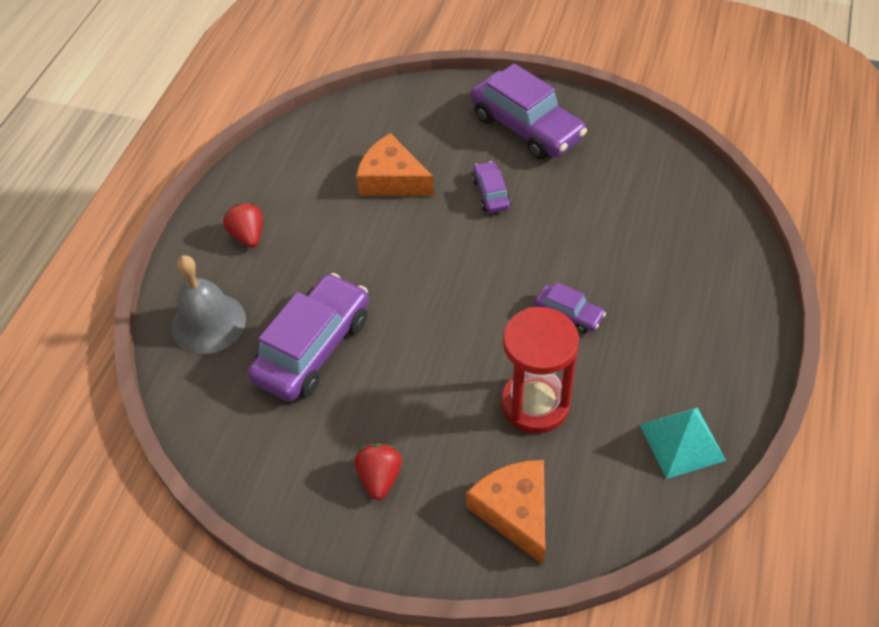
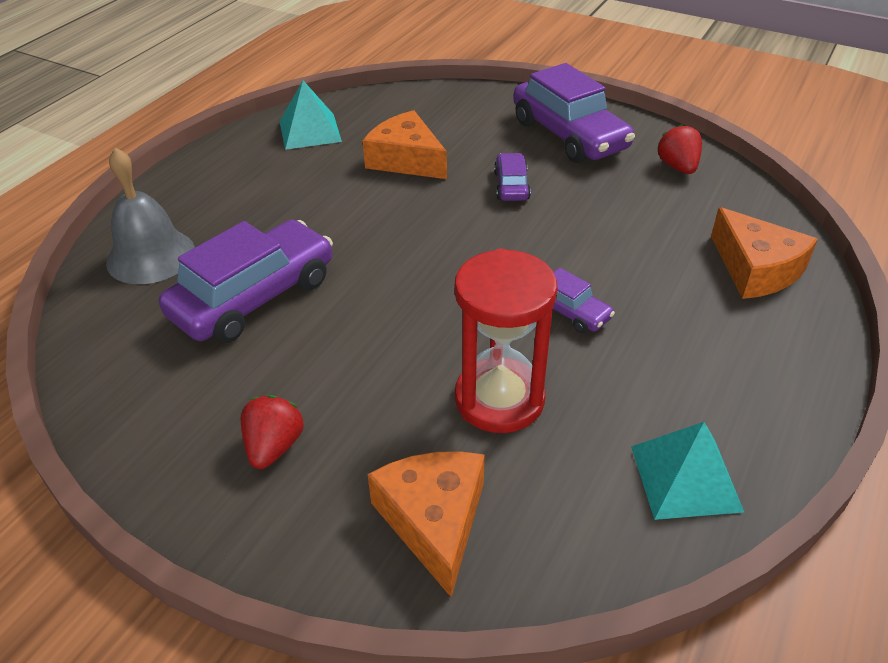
camera: 10 degrees right, 10 degrees down
red strawberry [223,203,263,248] -> red strawberry moved to [658,124,702,174]
none -> turquoise pyramid [279,81,342,150]
none -> orange cheese [711,207,818,299]

